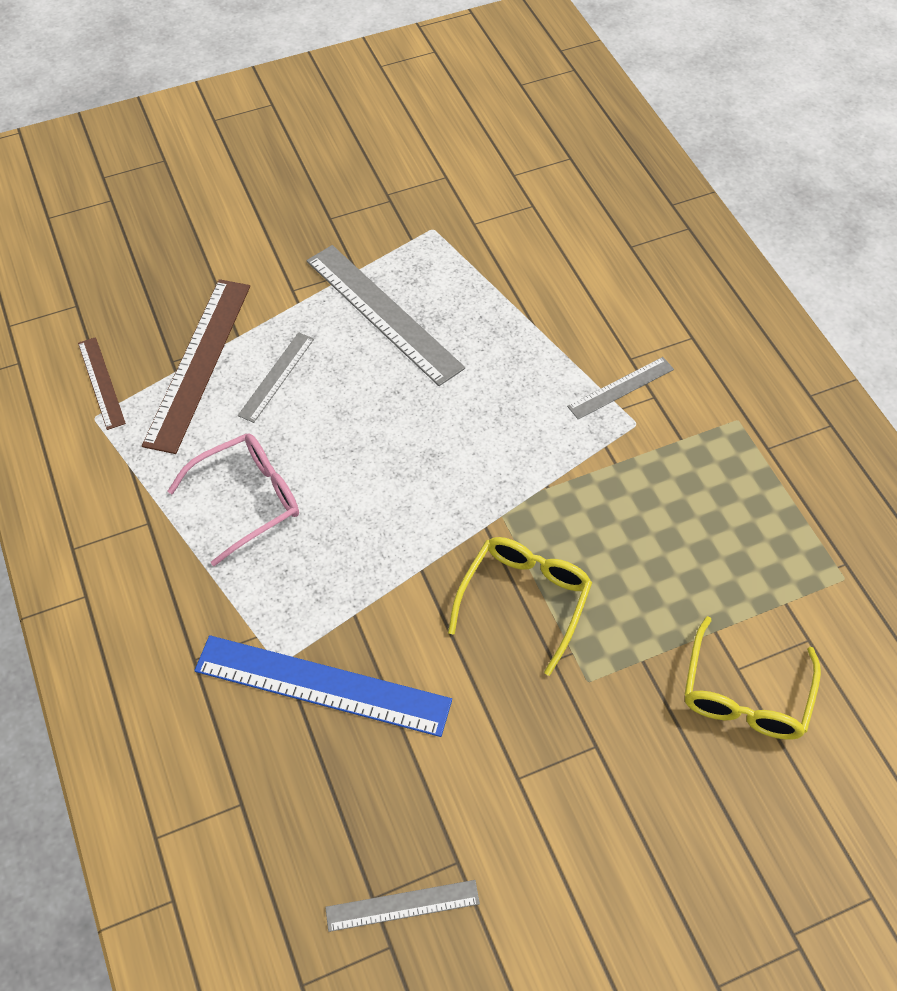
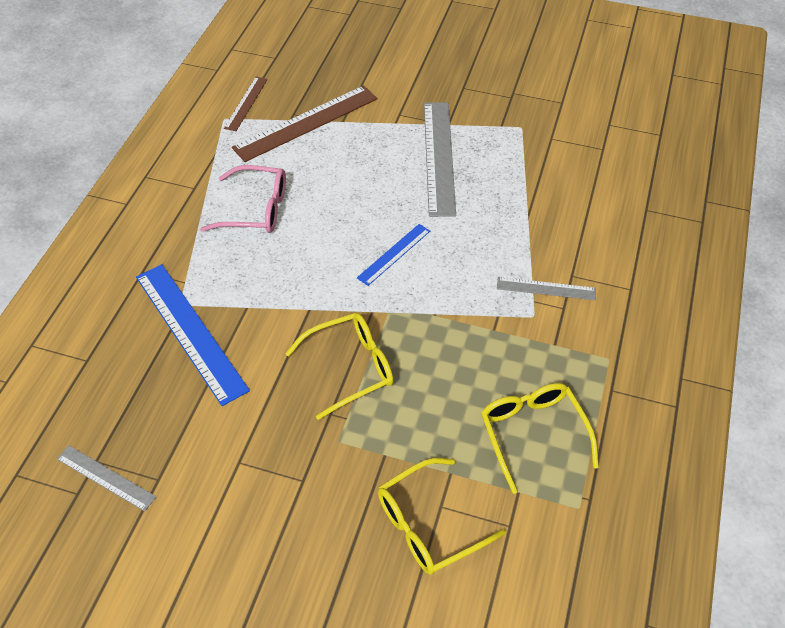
camera: 40 degrees right, 5 degrees down
grey ruler [238,332,314,423] -> none
none -> blue ruler [357,224,430,286]
none -> yellow glasses [481,383,599,494]

